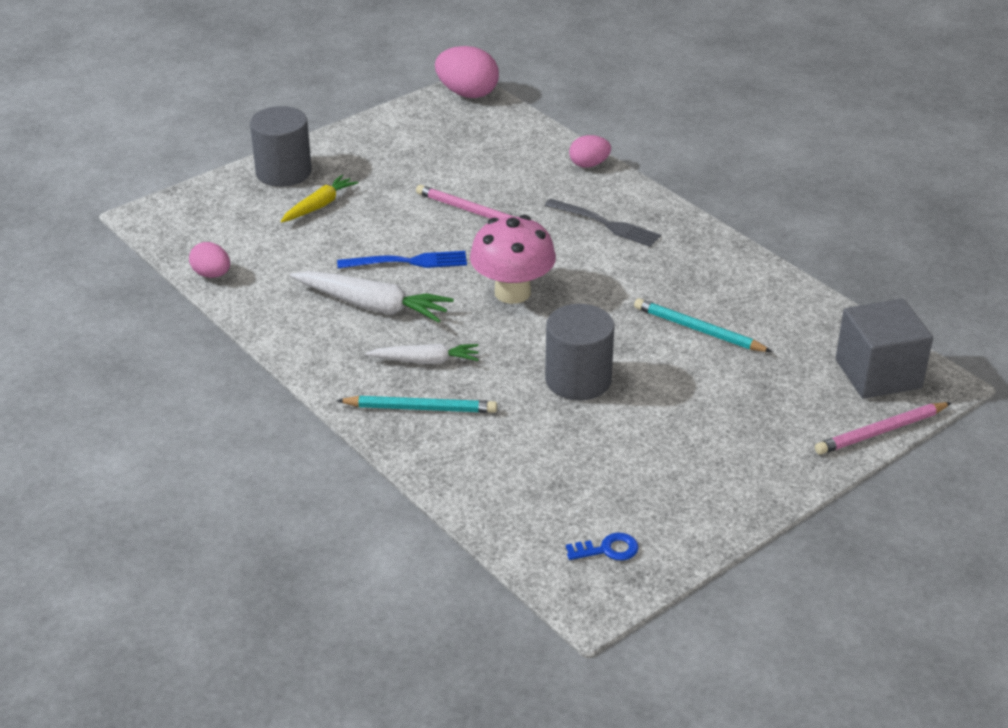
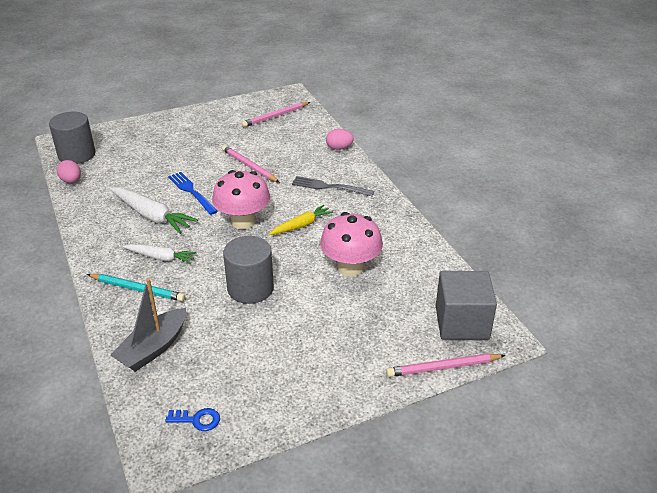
camera: 15 degrees right, 0 degrees up
grey cylinder [250,106,312,187] -> grey cylinder moved to [49,111,96,164]
yellow carrot [281,175,358,223] -> yellow carrot moved to [269,205,333,235]
blue fork [337,251,467,269] -> blue fork turned 135 degrees counterclockwise [168,172,218,215]
pink egg [435,46,499,98] -> none
grey fork [545,199,661,247] -> grey fork turned 150 degrees clockwise [292,176,374,196]
turquoise pencil [634,298,772,352] -> pink mushroom [320,212,383,277]
none -> grey boat [110,278,186,372]
none -> pink pencil [242,102,310,127]

